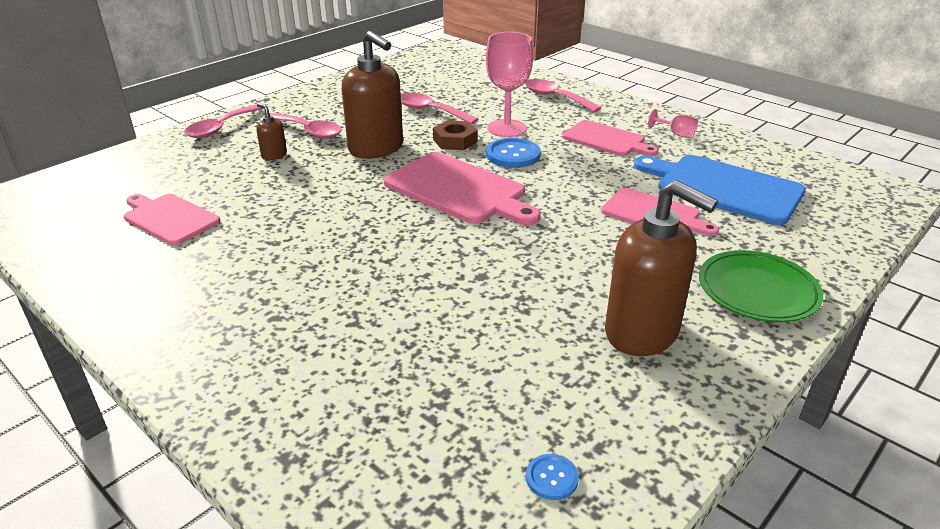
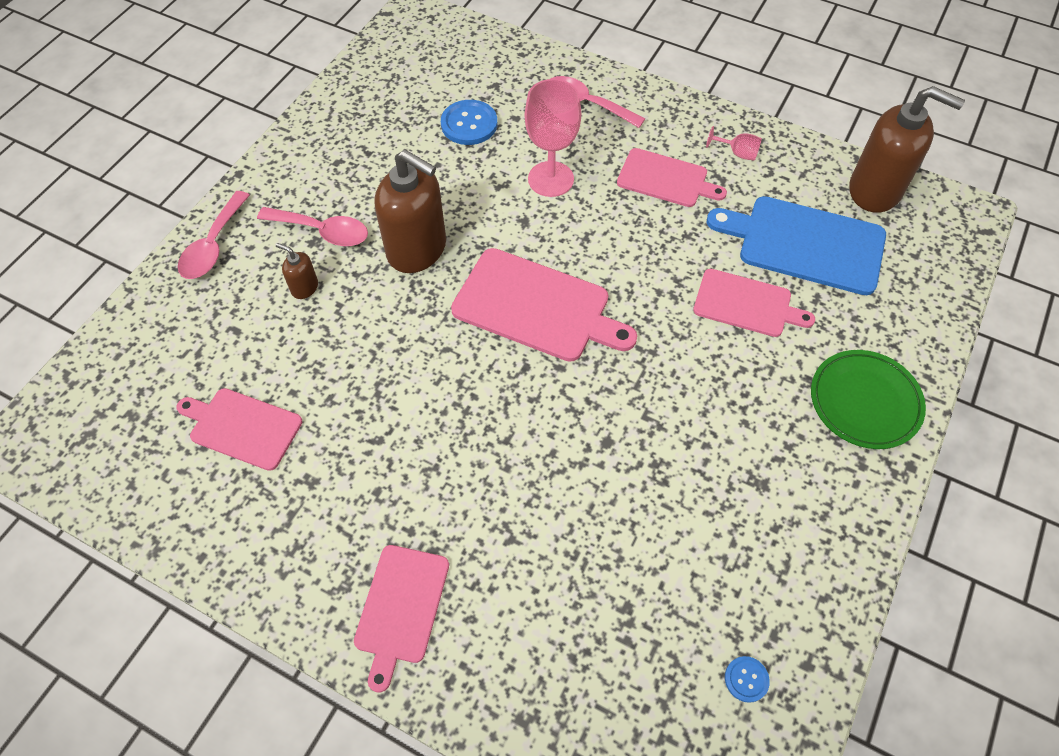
camera: 15 degrees left, 25 degrees up
pink spoon [401,93,478,124] -> none
brown nut [433,120,478,150] -> none
blue button [486,138,541,168] -> blue button moved to [441,100,497,145]
brown soap dispenser [605,180,718,356] -> brown soap dispenser moved to [849,86,965,213]
none -> pink cutting board [354,545,449,692]

